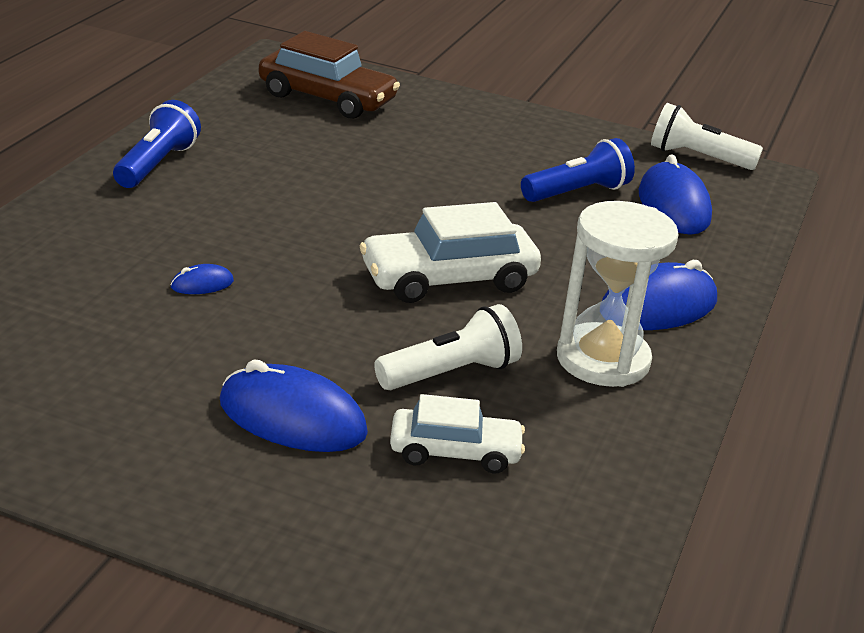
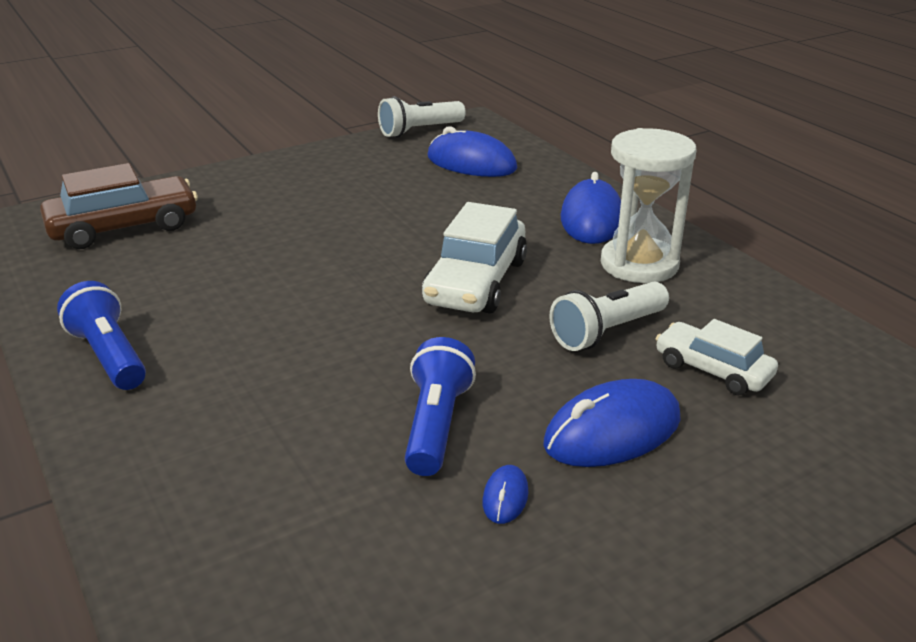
camera: 50 degrees left, 0 degrees up
blue mouse [171,264,234,294] -> blue mouse moved to [482,465,529,524]
white flashlight [374,304,522,390] -> white flashlight turned 135 degrees counterclockwise [549,282,669,351]
white car [390,394,525,474] -> white car turned 90 degrees counterclockwise [655,319,778,395]
blue flashlight [521,138,635,202] -> blue flashlight moved to [405,337,476,476]

